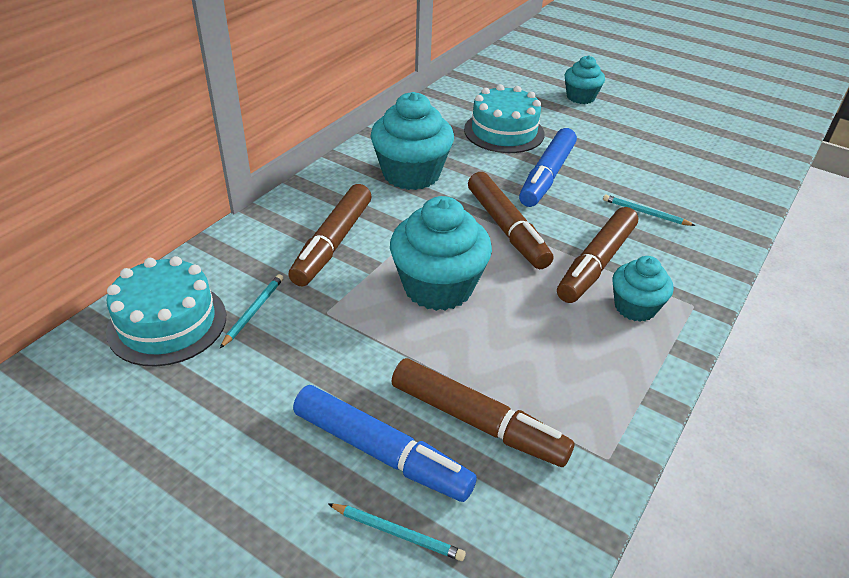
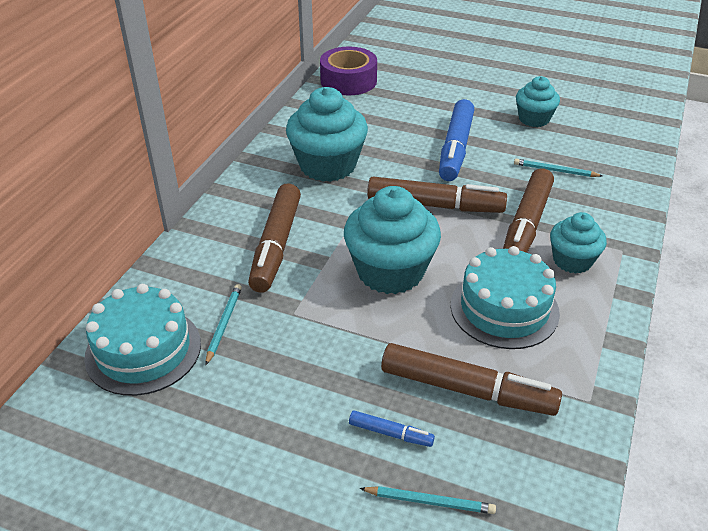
camera: 10 degrees left, 0 degrees up
blue marker [293,385,477,502] -> blue marker [349,410,435,447], size x0.46
turquoise cake [464,84,545,153] -> turquoise cake moved to [450,246,560,349]
brown marker [468,172,553,269] -> brown marker turned 45 degrees counterclockwise [367,177,507,213]
turquoise cupcake [564,55,605,104] -> turquoise cupcake moved to [516,76,560,127]
none -> purple tape [320,47,377,95]

